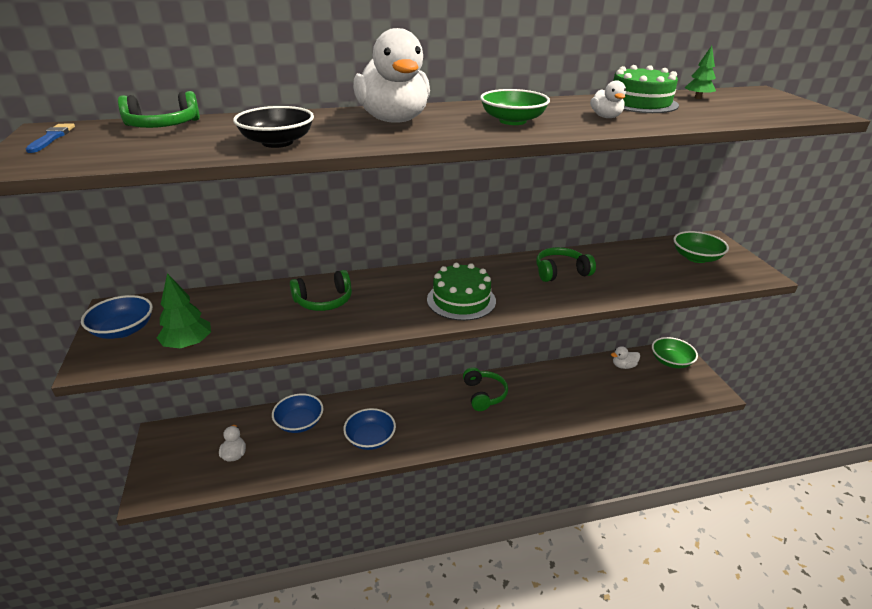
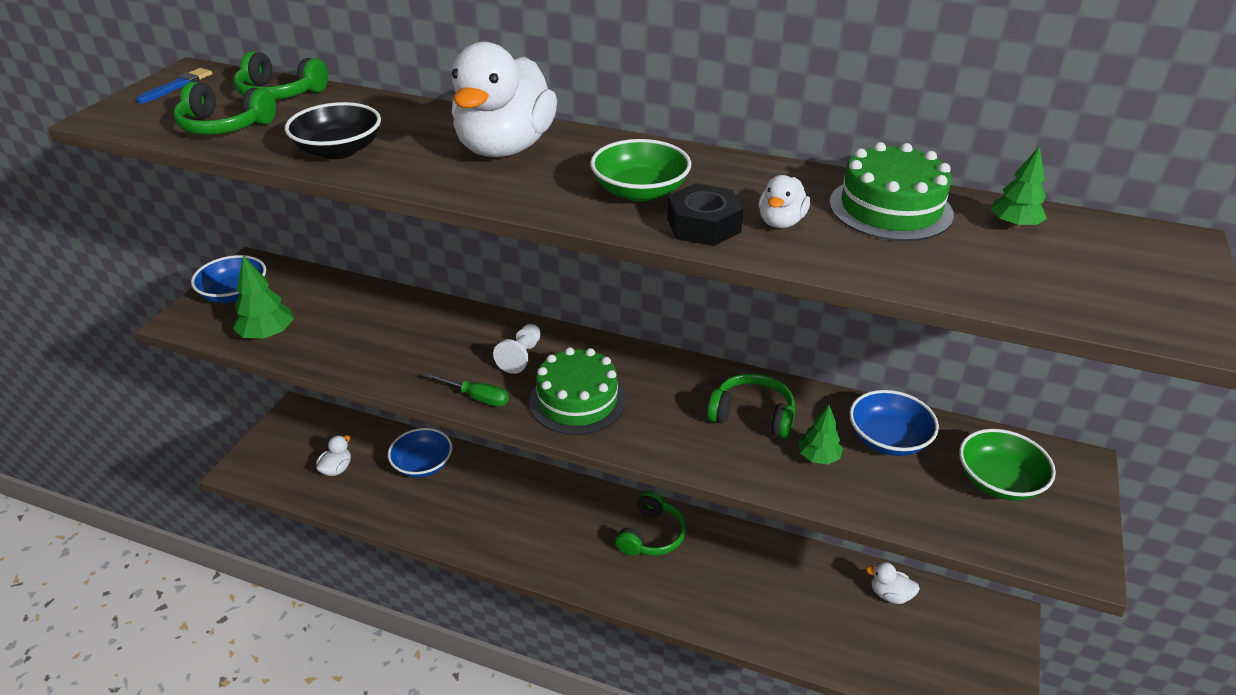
camera: 35 degrees right, 5 degrees up
green headphones [290,270,352,311] -> green headphones moved to [173,82,276,135]
blue bowl [343,408,396,450] -> blue bowl moved to [849,390,939,456]
green bowl [652,337,698,368] -> none
none -> green screwdriver [425,373,509,406]
none -> white pawn [493,324,541,374]
none -> black nut [667,183,744,246]
none -> green tree [798,405,843,465]

